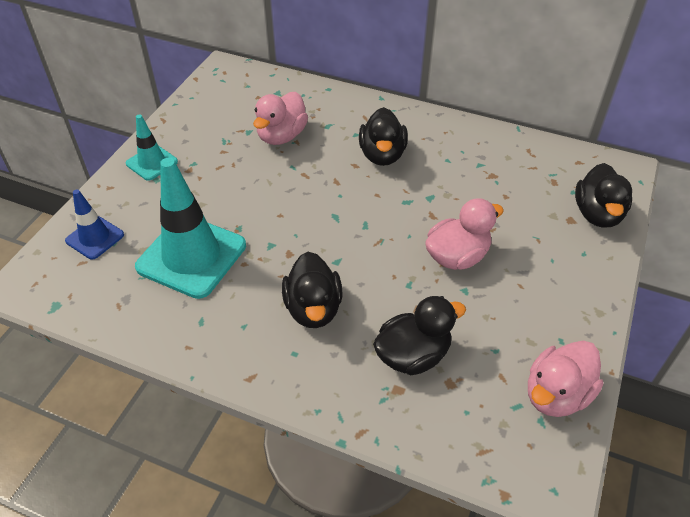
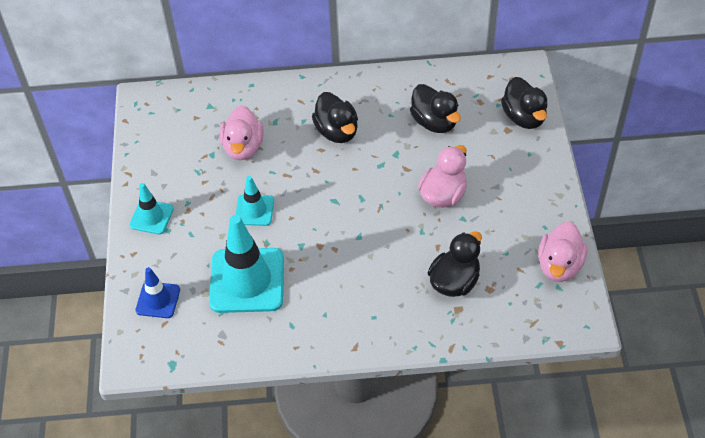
camera: 25 degrees left, 5 degrees up
black duck [282,252,343,328] -> black duck moved to [410,84,461,133]
none -> turquoise traffic cone [235,176,274,226]

